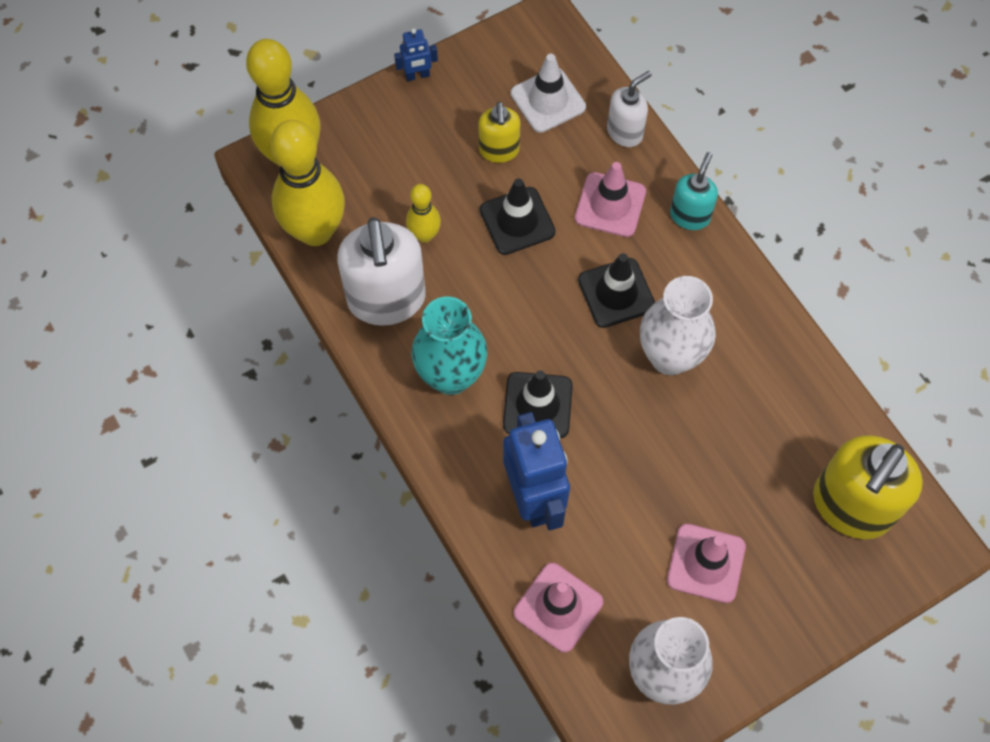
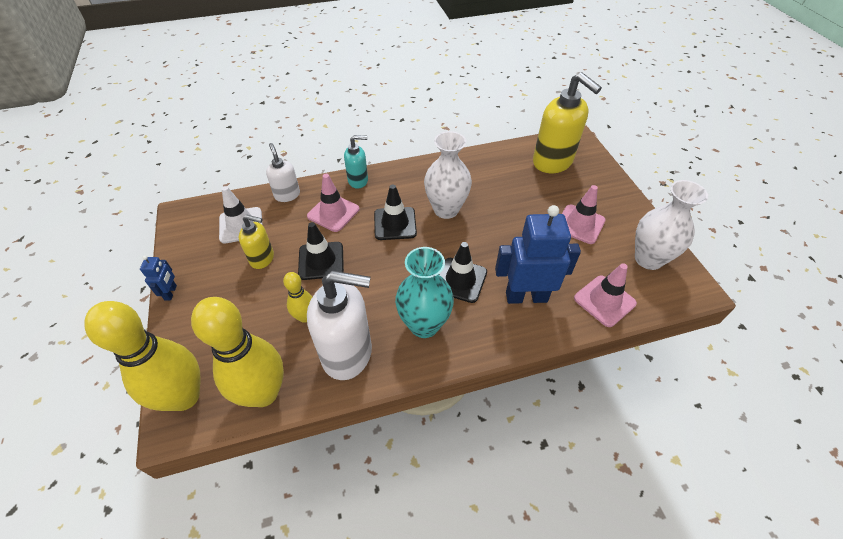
camera: 75 degrees left, 15 degrees down
turquoise soap dispenser [670,152,718,230] -> turquoise soap dispenser turned 135 degrees clockwise [344,135,368,189]

